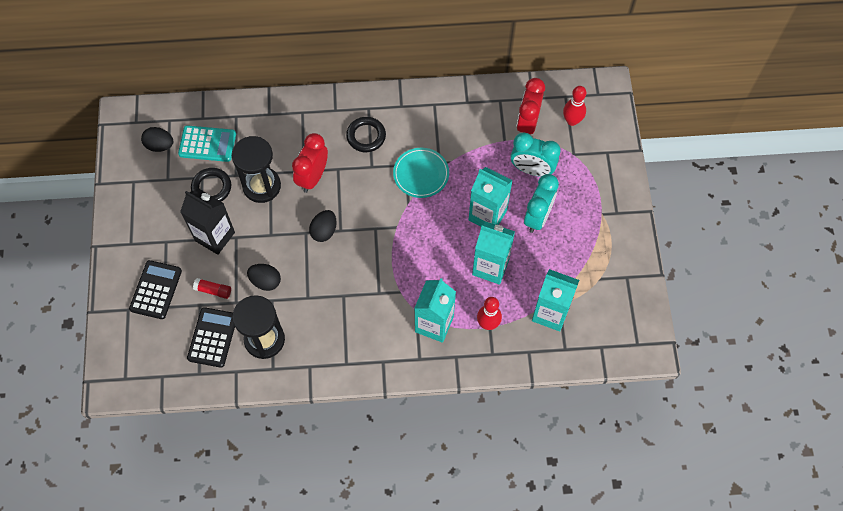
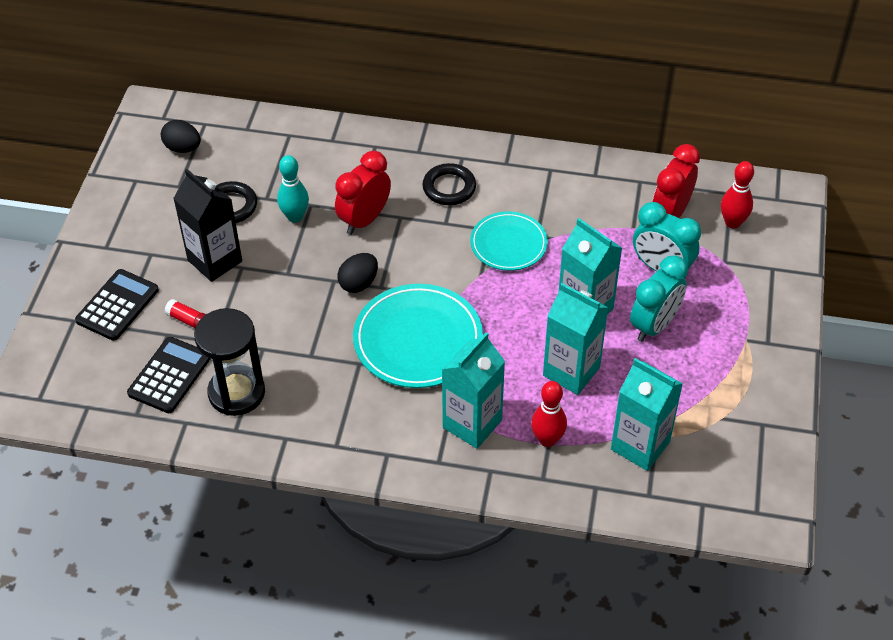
camera: 15 degrees right, 15 degrees down
turquoise calculator [178,125,236,162] -> none
black hourglass [232,136,281,203] -> turquoise bowling pin [277,155,309,223]
black egg [247,264,281,291] -> none
none -> turquoise plate [353,284,483,388]

